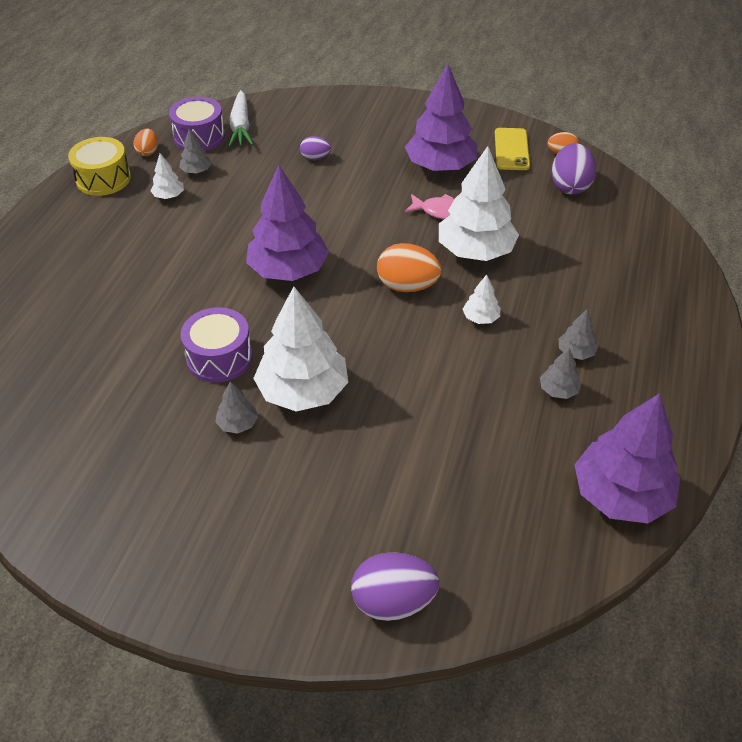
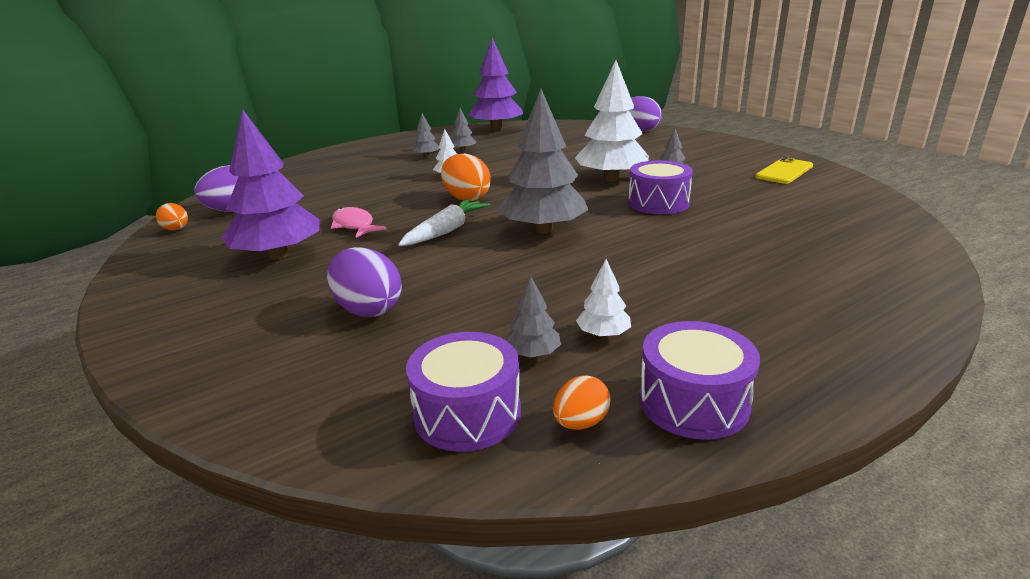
camera: 140 degrees left, 20 degrees down
yellow drum [68,137,131,196] -> purple drum [639,321,760,440]
white carrot [229,90,253,147] -> white carrot moved to [398,199,491,246]
purple tree [246,165,329,281] -> grey tree [498,89,588,234]
purple egg [300,136,331,160] -> purple egg [327,247,402,317], size x1.76
white tree [439,146,519,261] -> none
yellow phone [495,128,530,170] -> yellow phone moved to [755,157,813,184]

